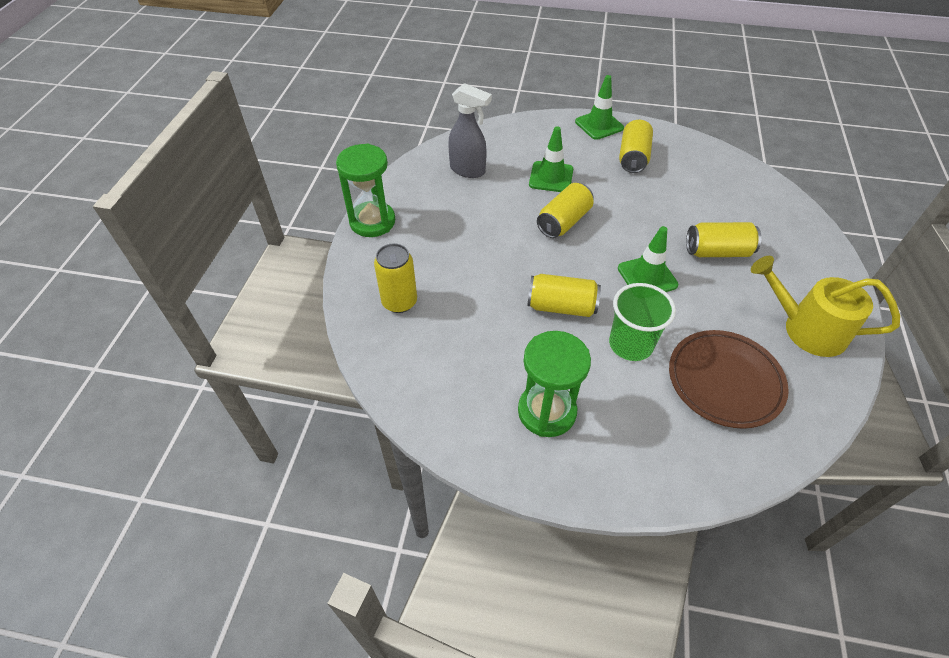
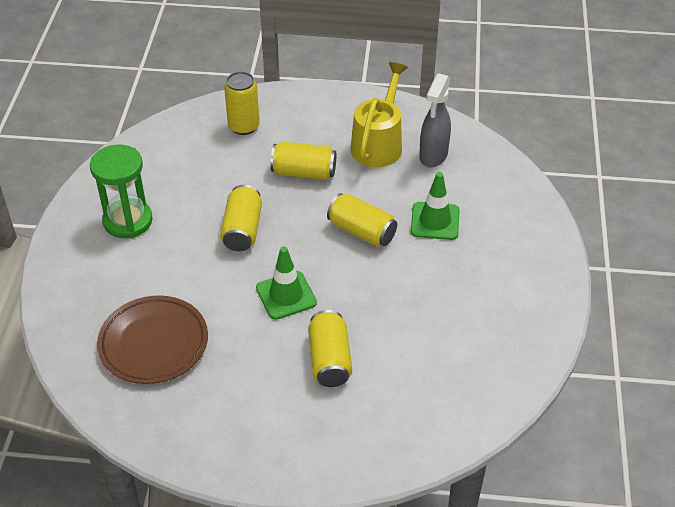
camera: 85 degrees right, 5 degrees down
green hourglass [336,144,395,237] -> none
green traffic cone [575,75,624,140] -> none
green cup [609,283,676,361] -> none
yellow can [619,120,653,173] -> yellow can moved to [270,142,336,180]
yellow watering can [751,256,900,357] -> yellow watering can moved to [351,62,408,167]

